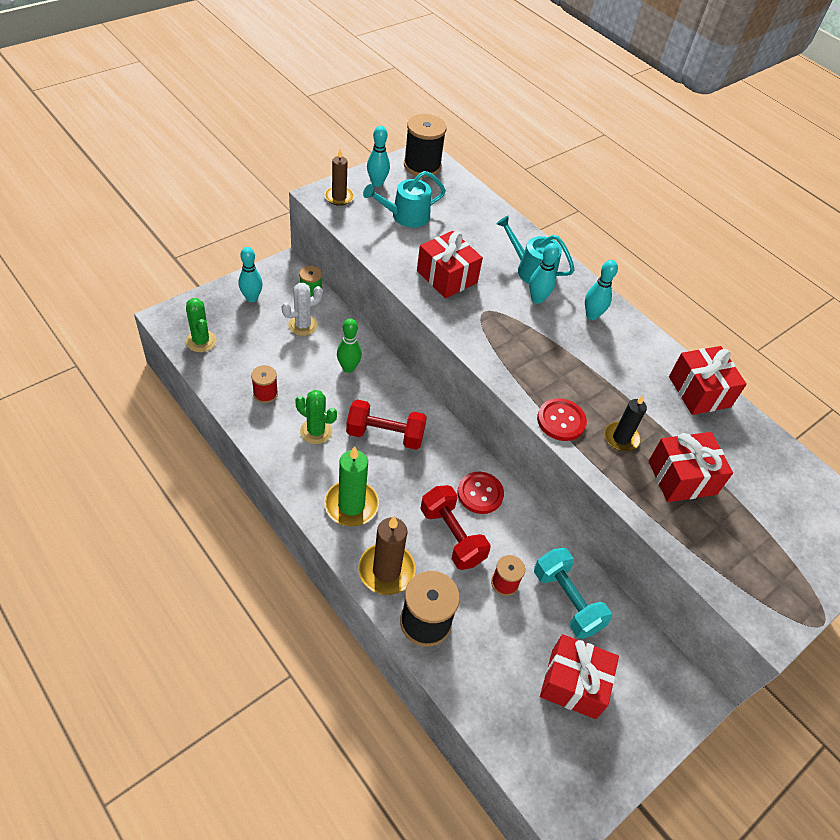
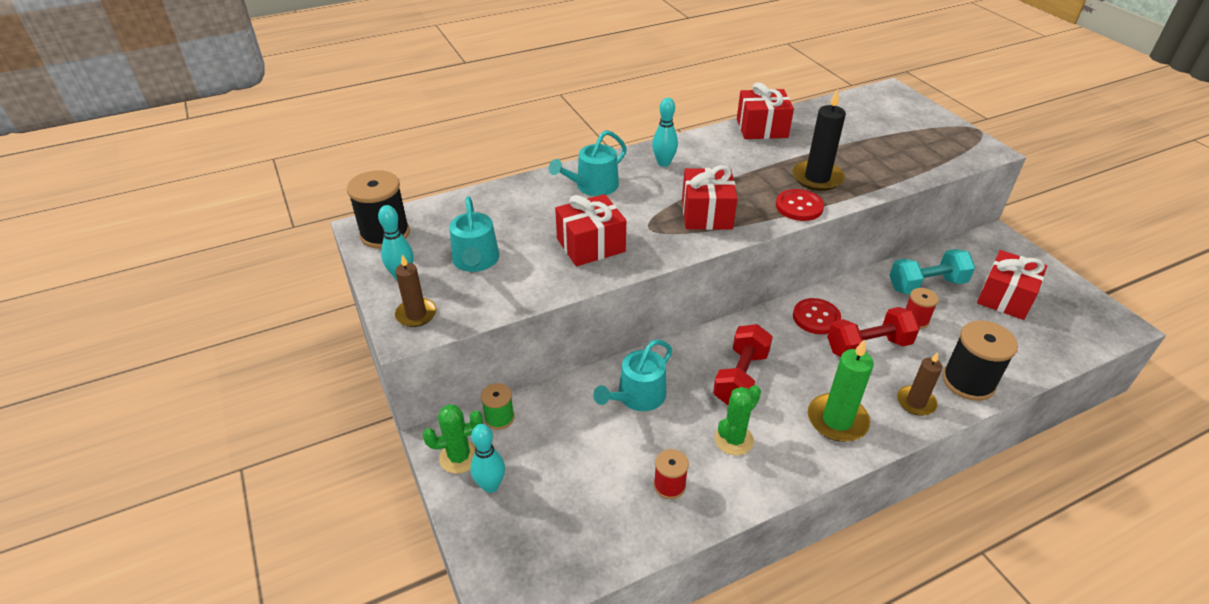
camera: 70 degrees left, 10 degrees down
green cactus [186,298,217,352] -> green cactus moved to [423,404,483,474]
white cactus [281,283,323,336] -> none
green bowling pin [337,318,362,373] -> turquoise watering can [593,340,672,411]
brown candle [358,516,416,595] -> brown candle [897,352,943,416], size x0.65
turquoise bowling pin [529,243,559,304] -> none
black candle [604,396,647,451] -> black candle [792,89,846,191], size x1.54
red gift [649,432,733,502] -> red gift moved to [682,165,737,230]

